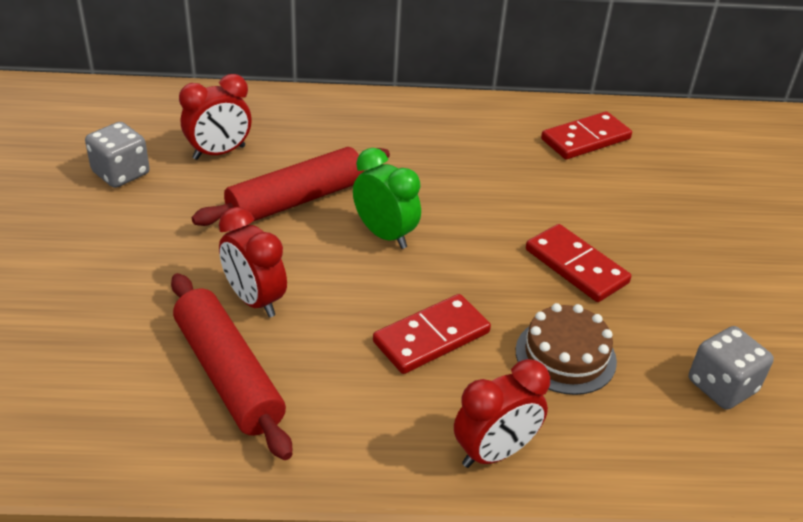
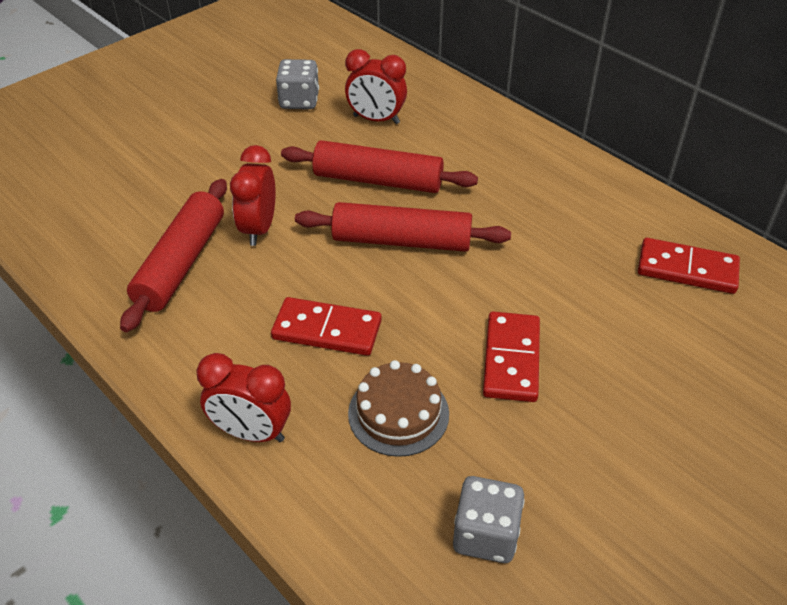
camera: 50 degrees right, 5 degrees up
green clock [353,148,421,249] -> red rolling pin [295,202,511,252]

